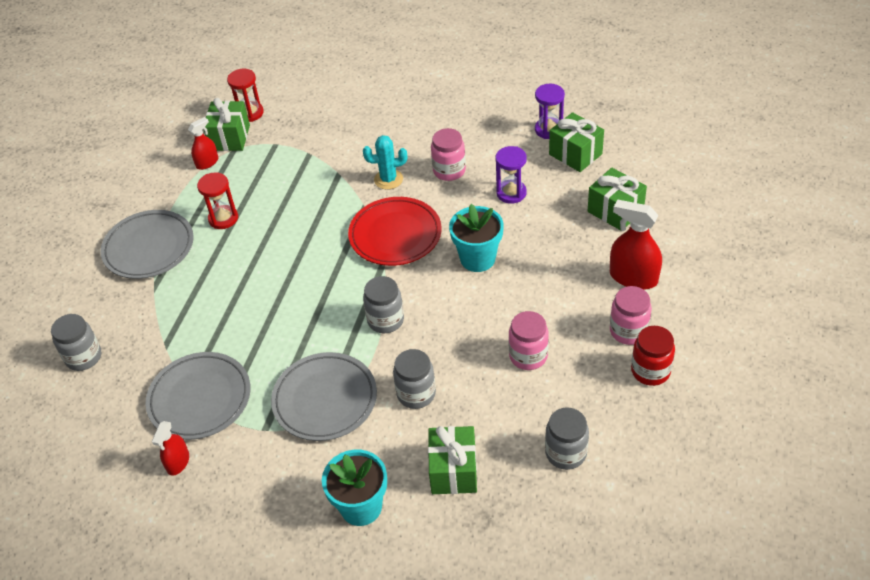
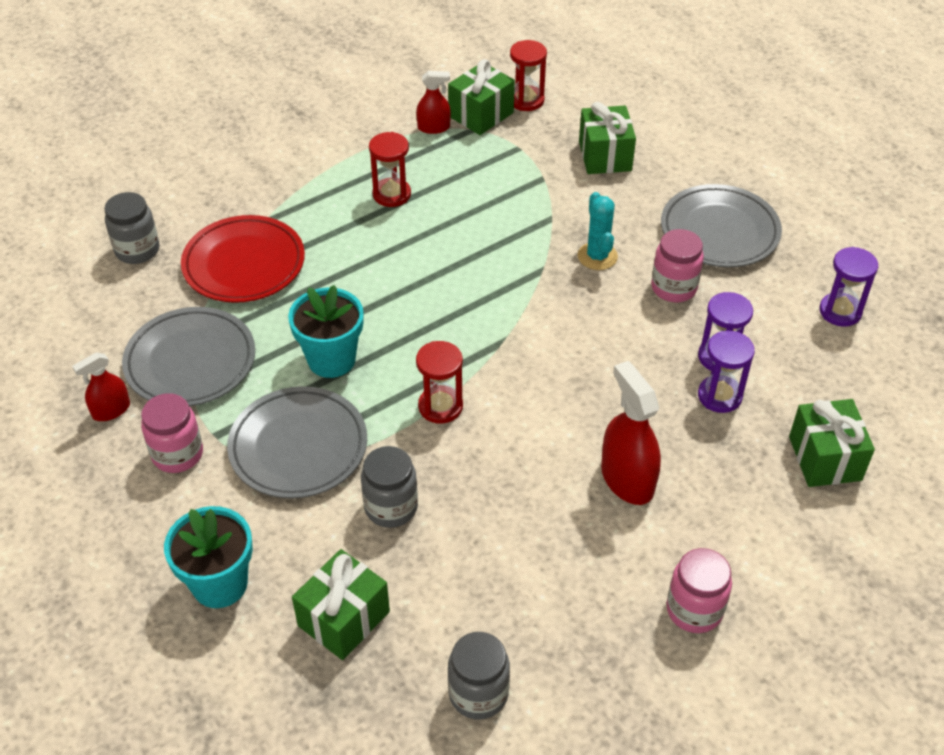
camera: 35 degrees right, 0 degrees up
grey plate [101,210,194,279] -> grey plate moved to [661,184,782,267]
red plate [348,197,442,266] -> red plate moved to [181,215,305,303]
turquoise cactus [363,135,407,190] -> turquoise cactus turned 45 degrees clockwise [578,192,618,270]
grey jar [363,276,404,333] -> red hourglass [416,341,463,424]
turquoise flower pot [449,204,504,272] -> turquoise flower pot moved to [288,285,364,378]
pink jar [509,311,549,370] -> pink jar moved to [141,393,203,473]
green gift [549,112,604,172] -> green gift moved to [579,102,636,174]
red spray bottle [610,199,662,290] -> red spray bottle moved to [601,361,661,505]
red jar [631,326,675,386] -> none
none -> purple hourglass [698,330,755,413]

